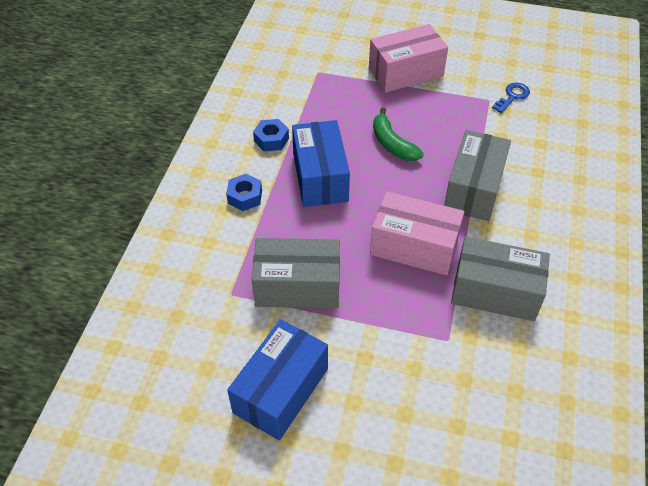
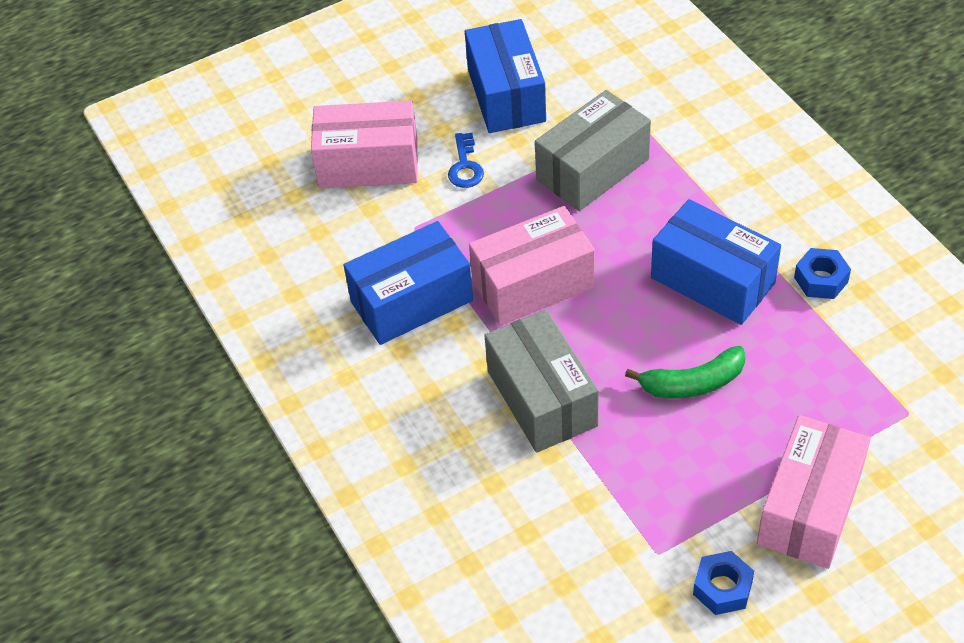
camera: 140 degrees right, 0 degrees up
blue nut [226,174,262,211] -> blue nut moved to [693,551,754,615]
green banana [373,107,424,161] -> green banana turned 150 degrees clockwise [625,346,746,399]
grey box [451,237,550,321] -> blue box [344,221,473,345]
blue key [492,83,530,113] -> blue key moved to [448,133,484,188]
none -> pink box [311,101,418,188]

